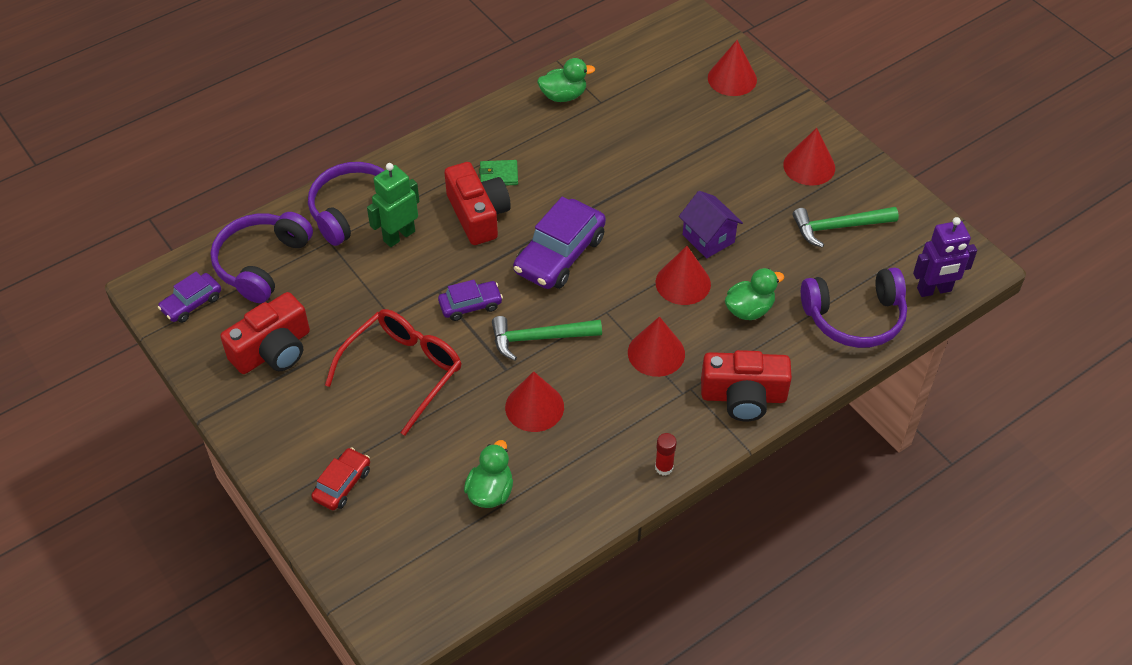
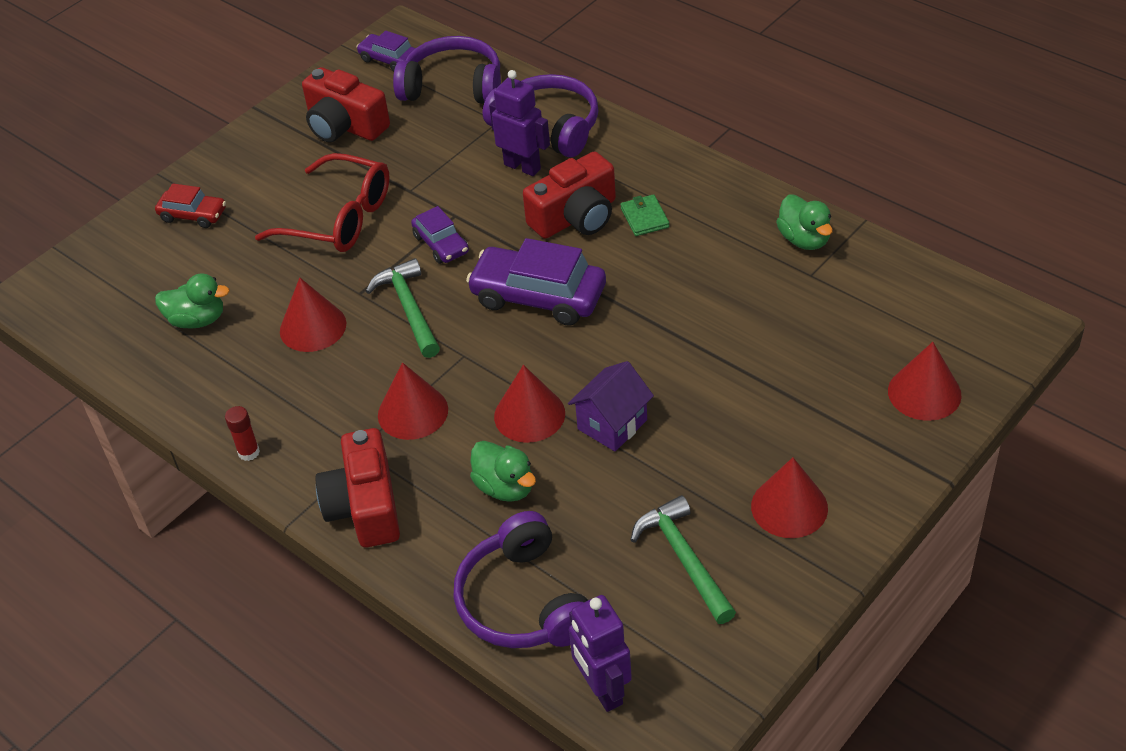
camera: 80 degrees right, 5 degrees down
green robot [367,163,420,247] -> purple robot [489,70,550,176]

